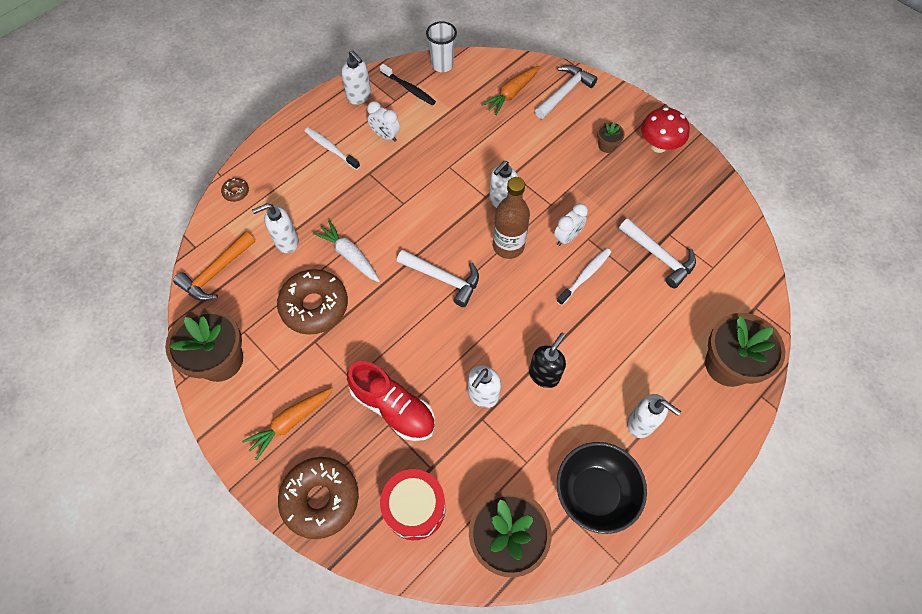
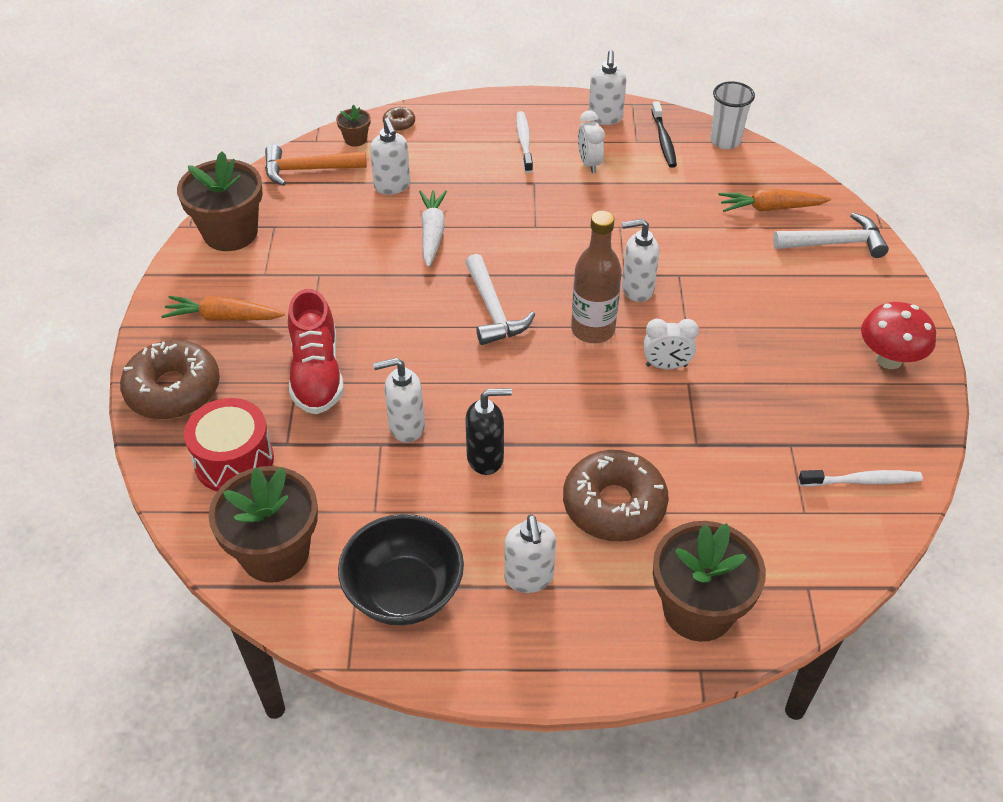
camera: 45 degrees right, 15 degrees down
white soap dispenser [252,203,299,253] -> white soap dispenser turned 135 degrees counterclockwise [370,118,410,195]
brown donut [277,269,348,335] -> brown donut moved to [563,450,669,542]
white toothbrush [557,248,611,306] -> white toothbrush moved to [799,470,923,487]
brown flower pot [597,122,625,153] -> brown flower pot moved to [336,105,370,147]
white hammer [619,218,696,289] -> none

